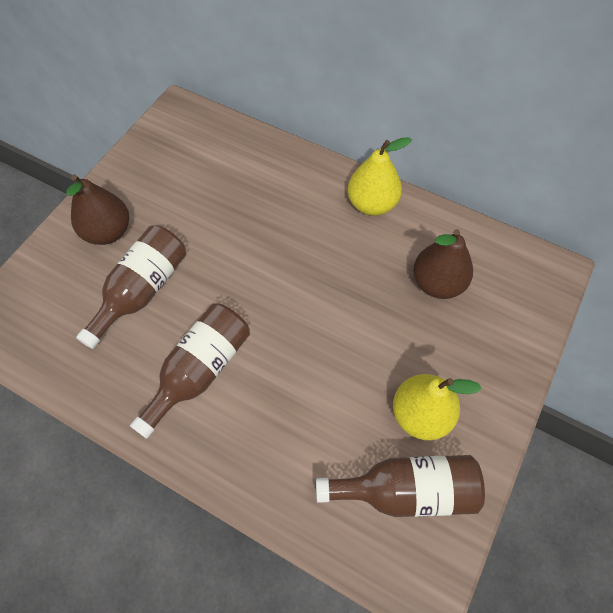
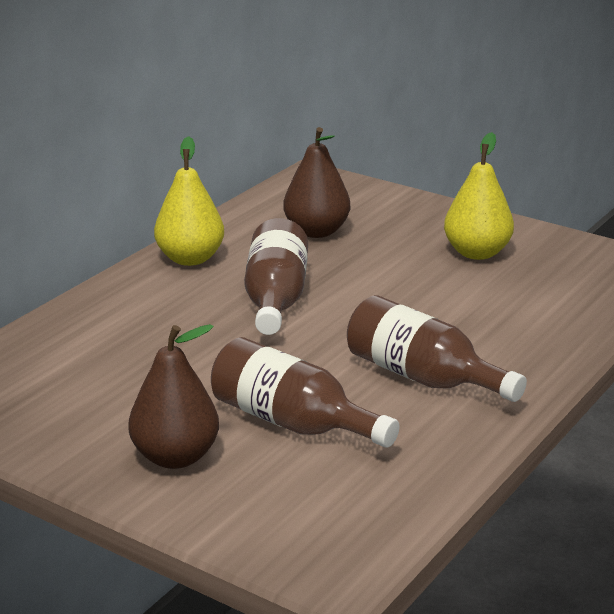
camera: 85 degrees left, 35 degrees down
brown bottle [316,455,485,517] -> brown bottle moved to [244,218,308,335]

